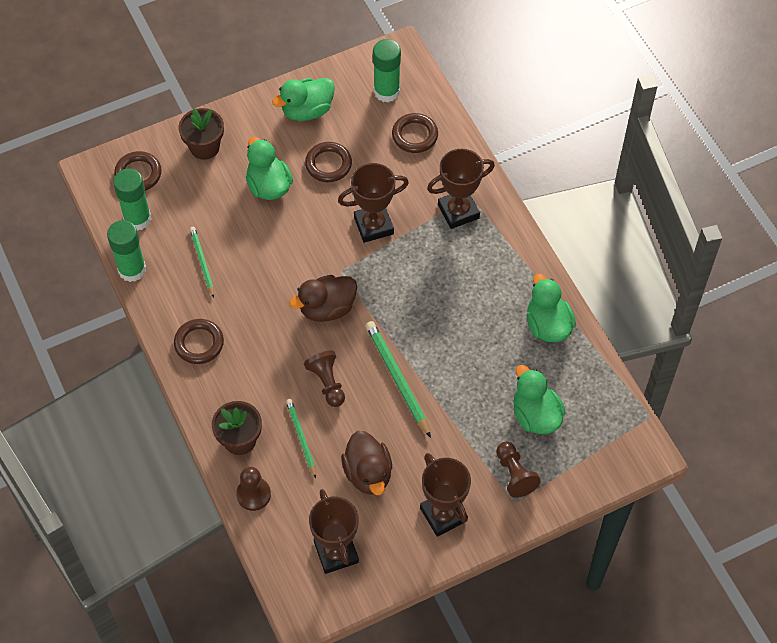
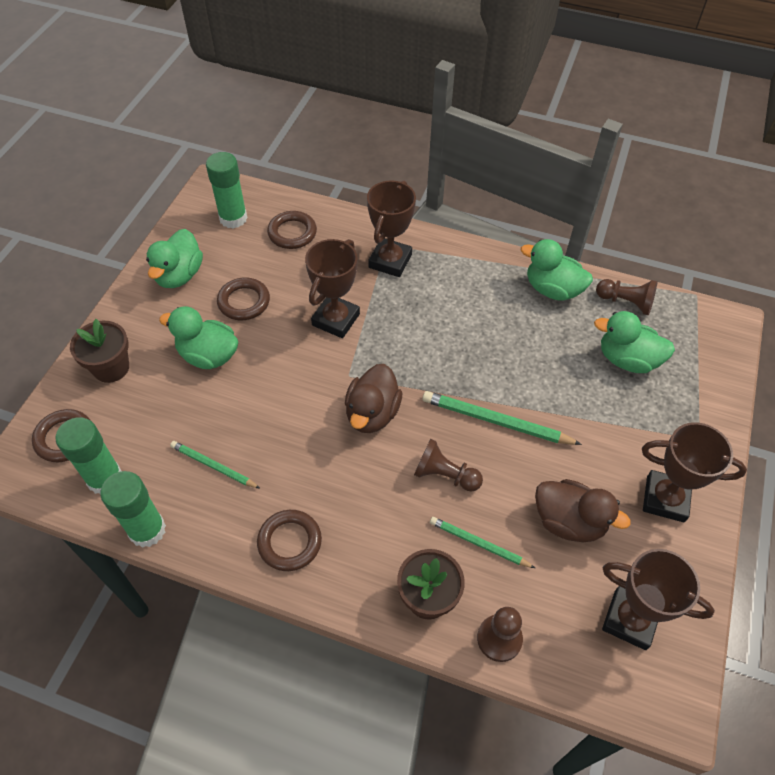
camera: 45 degrees left, 5 degrees down
brown pawn [496,442,541,498] -> brown pawn moved to [596,279,657,315]

